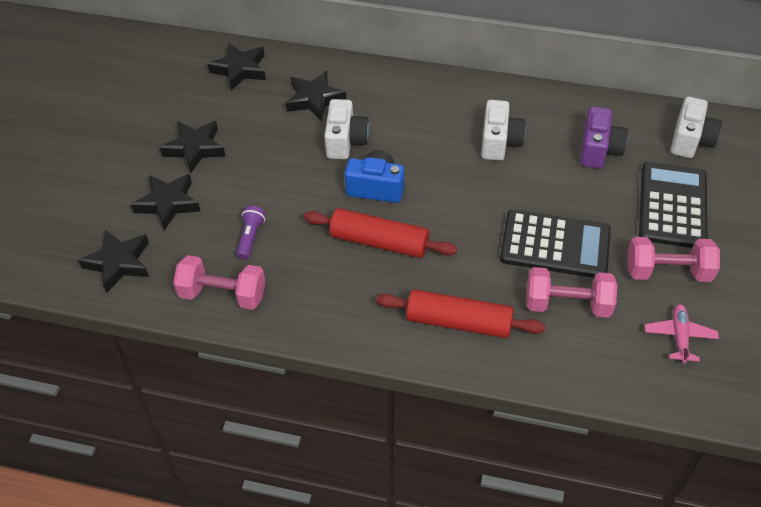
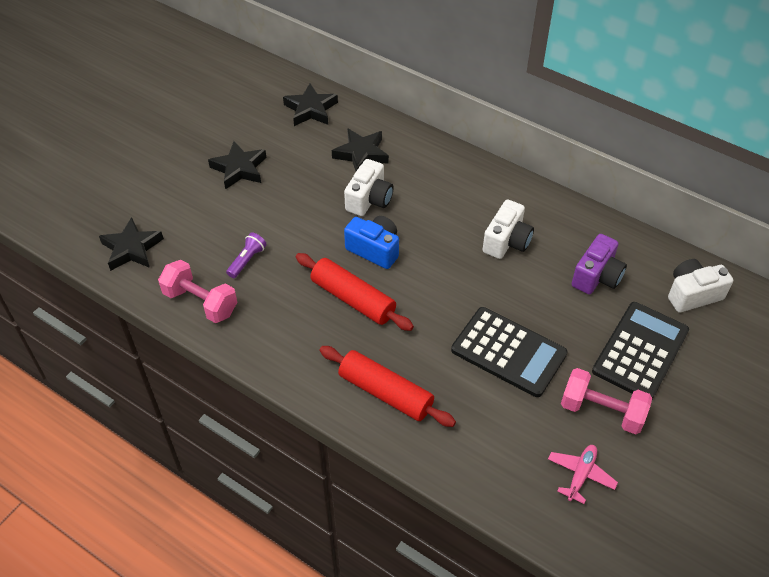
camera: 20 degrees right, 0 degrees up
black star [131,174,200,231] -> none
pink dumbbell [526,267,617,318] -> none
white camera [671,97,722,158] -> white camera turned 150 degrees counterclockwise [668,259,733,312]

